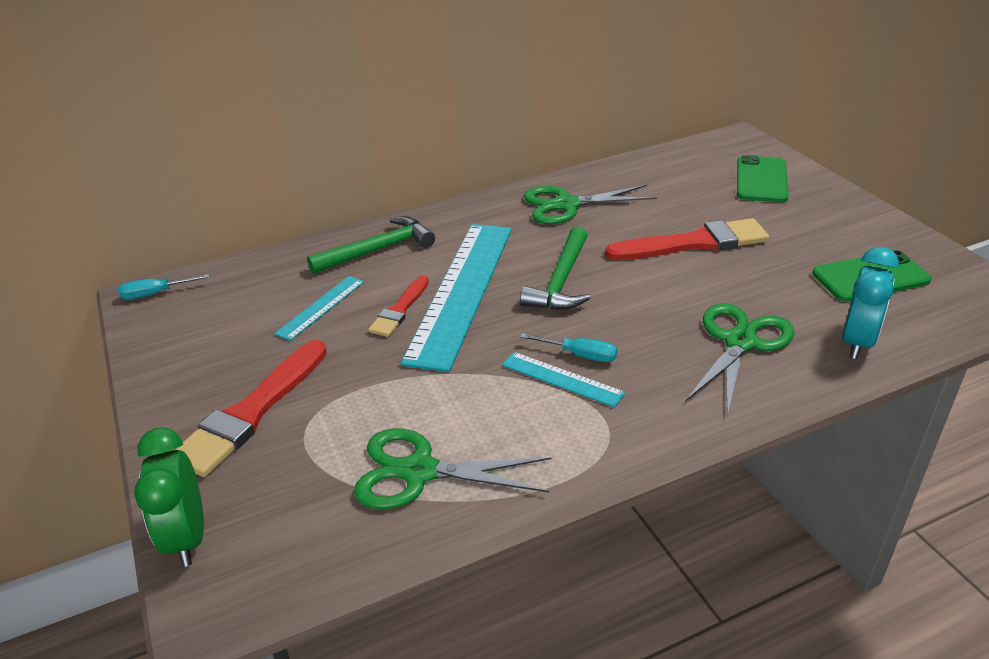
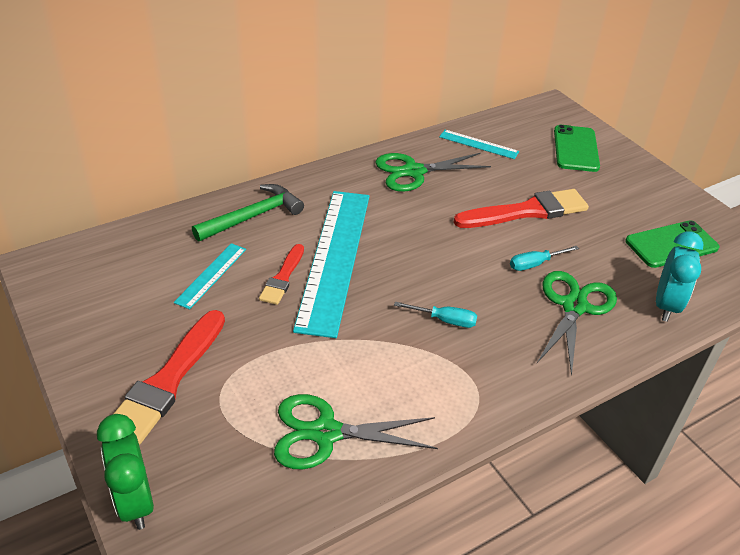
camera: 10 degrees left, 5 degrees up
turquoise screwdriver [118,274,209,300] -> turquoise screwdriver moved to [510,246,579,271]
turquoise ruler [502,352,625,407] -> turquoise ruler moved to [439,130,519,159]
green hammer [520,227,590,310] -> none

